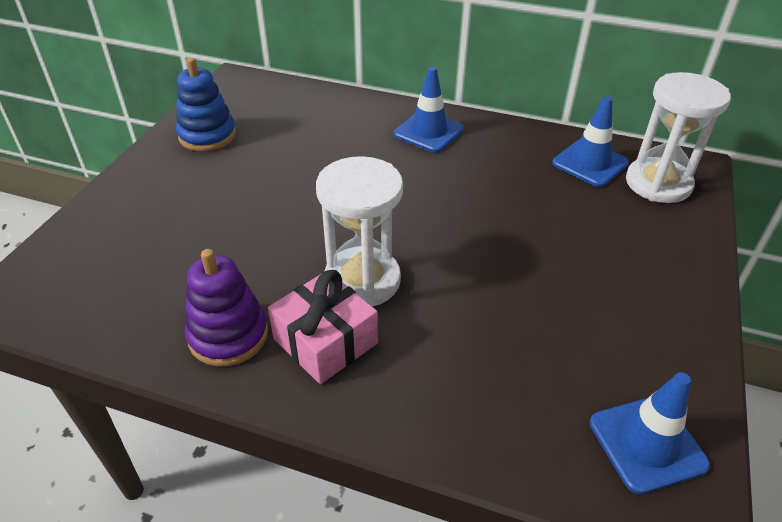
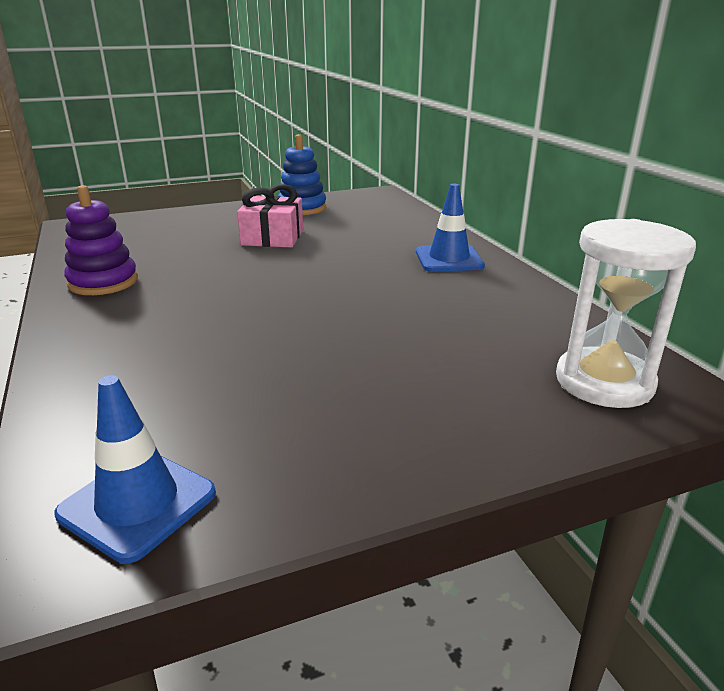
camera: 50 degrees right, 15 degrees down
pink gift [268,270,378,384] -> pink gift moved to [237,184,303,247]
white hourglass [316,156,403,307] -> none
blue traffic cone [552,96,629,187] -> none

